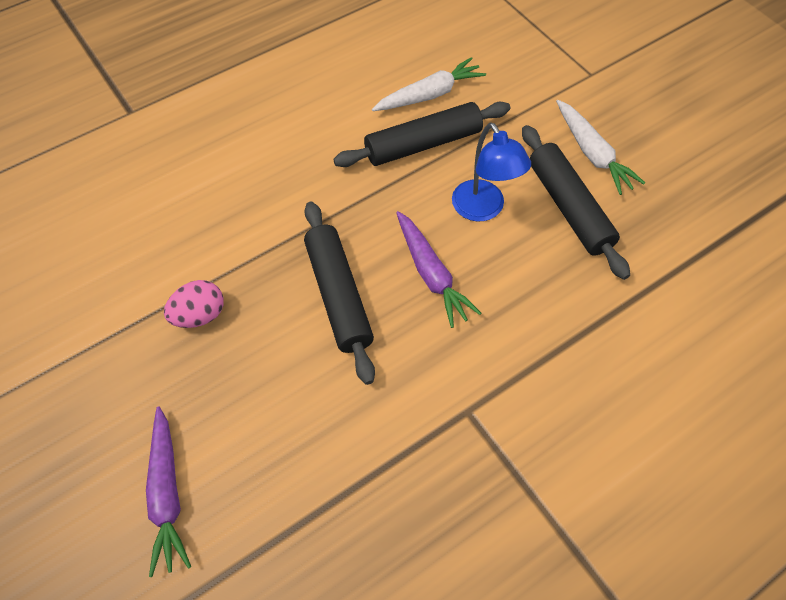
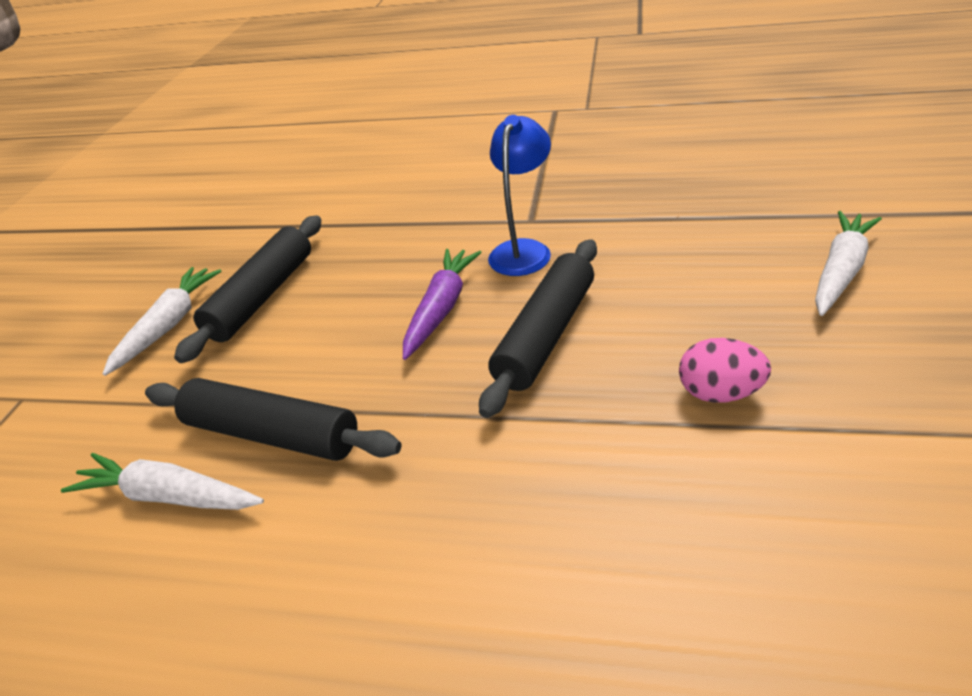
camera: 130 degrees left, 20 degrees down
purple carrot [146,406,191,577] -> white carrot [815,211,882,316]
blue lamp [452,123,531,221] -> blue lamp moved to [488,115,551,276]

